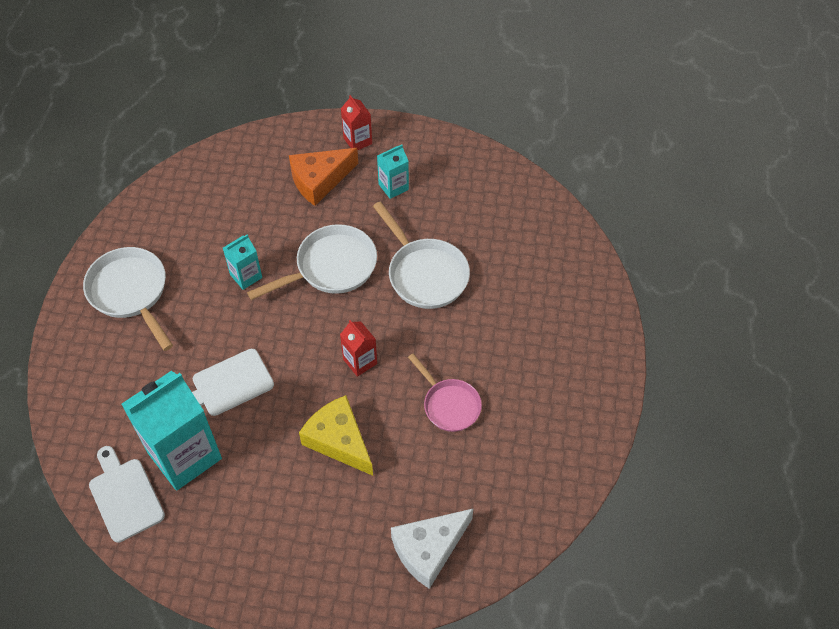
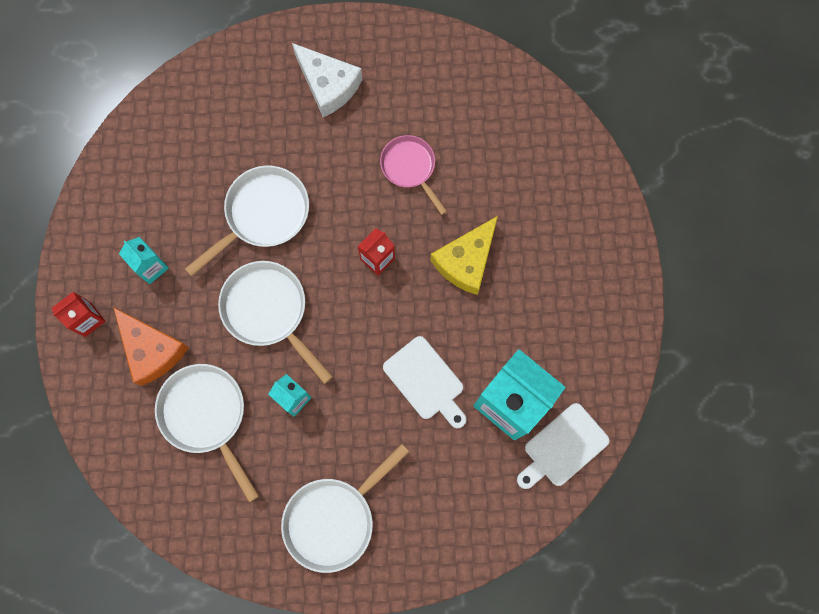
camera: 100 degrees left, 20 degrees up
white cheese [391,508,474,589] -> white cheese moved to [292,43,362,117]
pink pan [408,354,482,432] -> pink pan turned 75 degrees counterclockwise [380,135,447,215]
none -> white pan [155,364,259,502]

